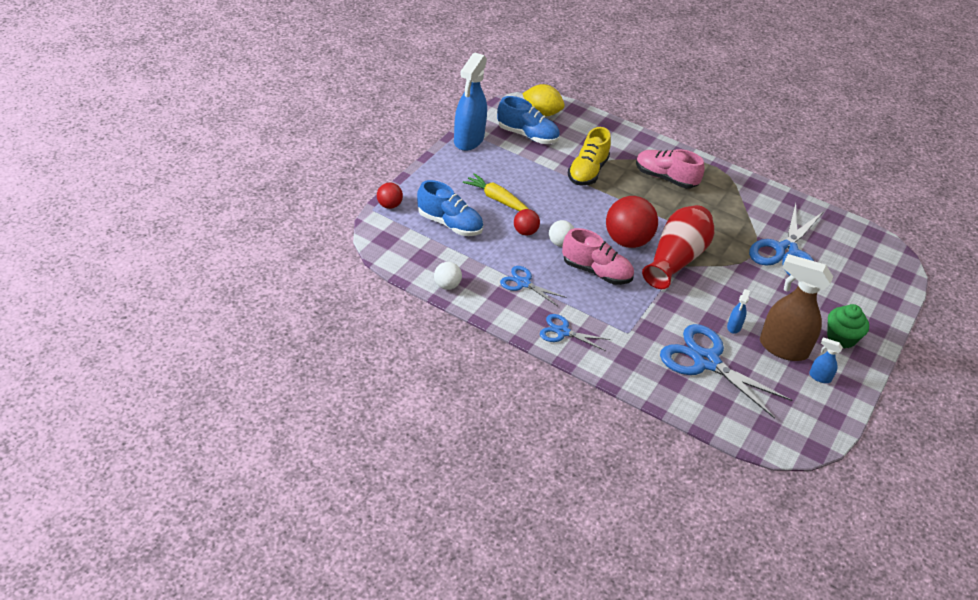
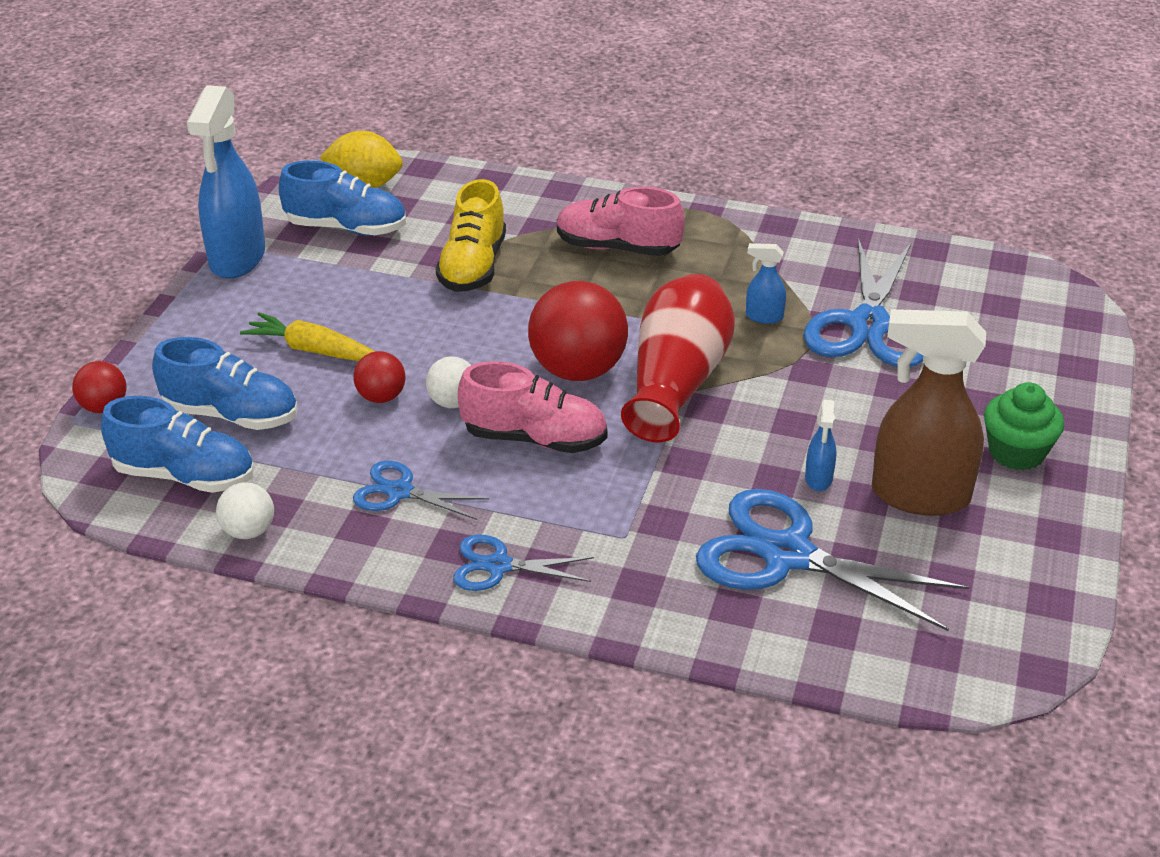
camera: 10 degrees left, 5 degrees down
blue spray bottle [809,337,843,383] -> blue spray bottle moved to [746,243,786,324]
none -> blue shoe [101,396,254,493]

